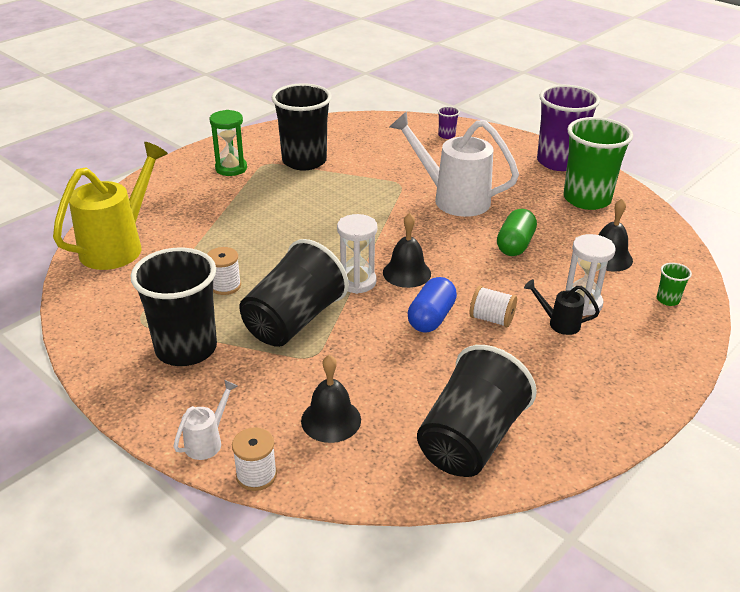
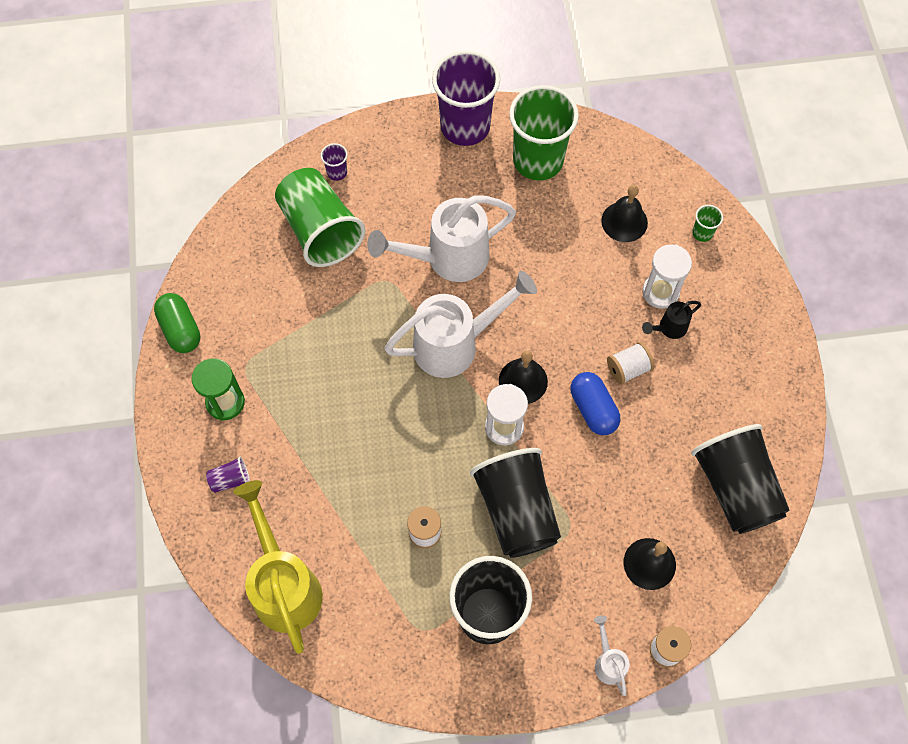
camera: 50 degrees left, 30 degrees up
black cup [272,83,332,171] -> none
green capsule [497,209,537,256] -> green capsule moved to [154,293,201,353]
none -> purple cup [206,457,250,493]
none -> green cup [275,168,365,267]
none -> white watering can [384,271,537,378]

